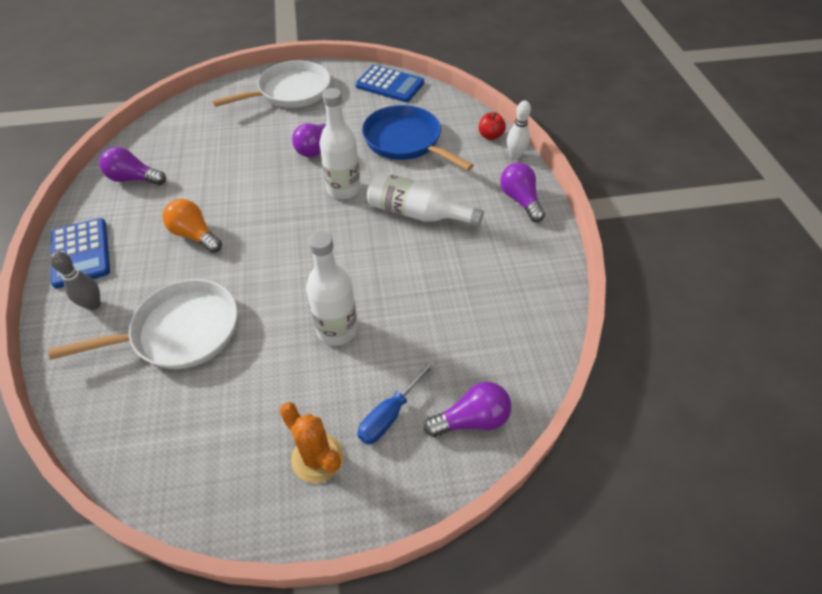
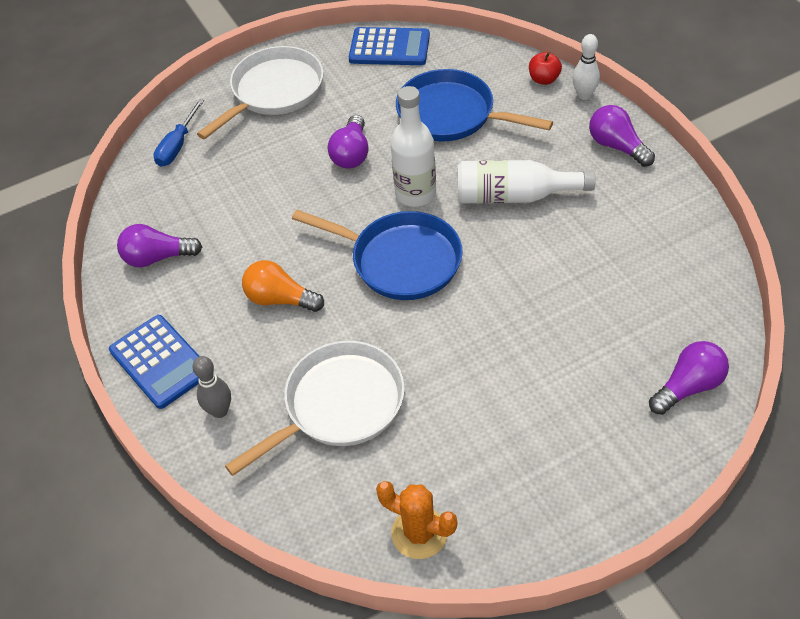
camera: 15 degrees left, 0 degrees up
orange cactus [279,402,344,483] -> orange cactus moved to [376,481,457,559]
white bottle [306,231,358,346] -> none
blue screwdriver [357,360,436,445] -> blue screwdriver moved to [153,99,204,167]
none -> blue pan [292,210,463,300]

